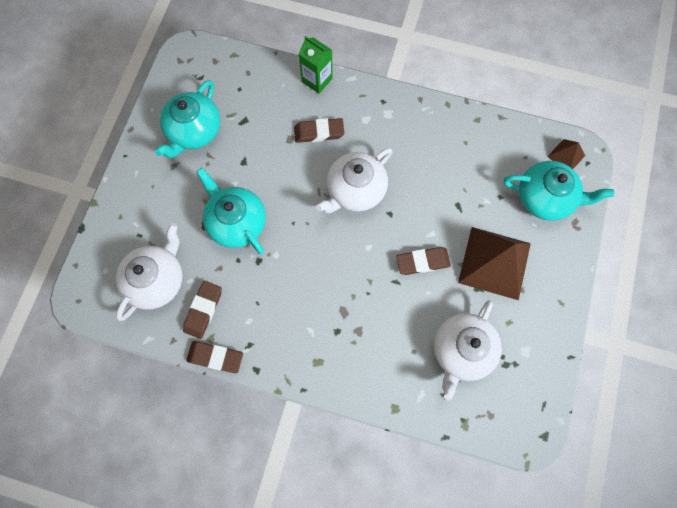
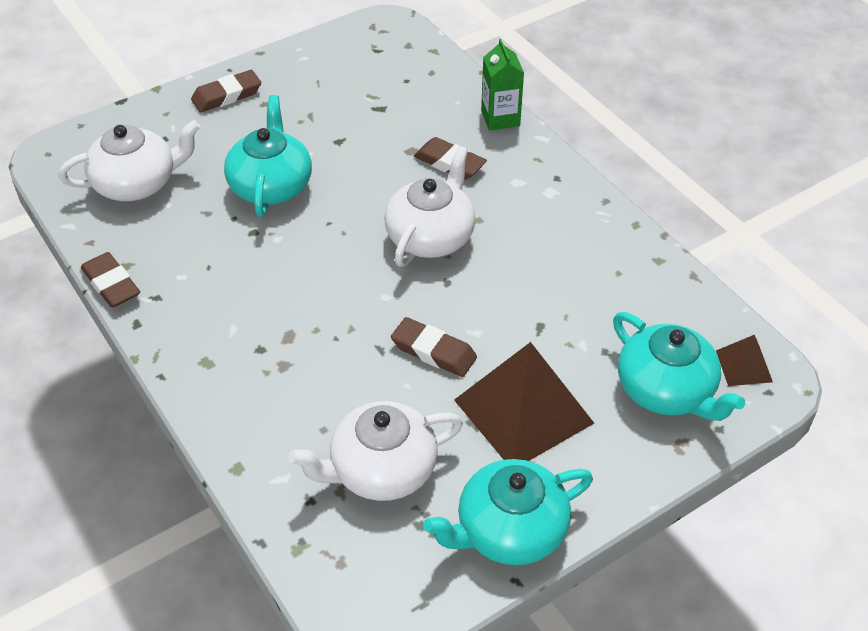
camera: 40 degrees right, 25 degrees down
turquoise teapot [155,80,220,158] -> turquoise teapot moved to [423,459,593,565]
brown eraser [183,281,222,339] -> brown eraser moved to [191,70,261,113]
white teapot [316,148,392,213] -> white teapot turned 120 degrees clockwise [384,146,476,267]

